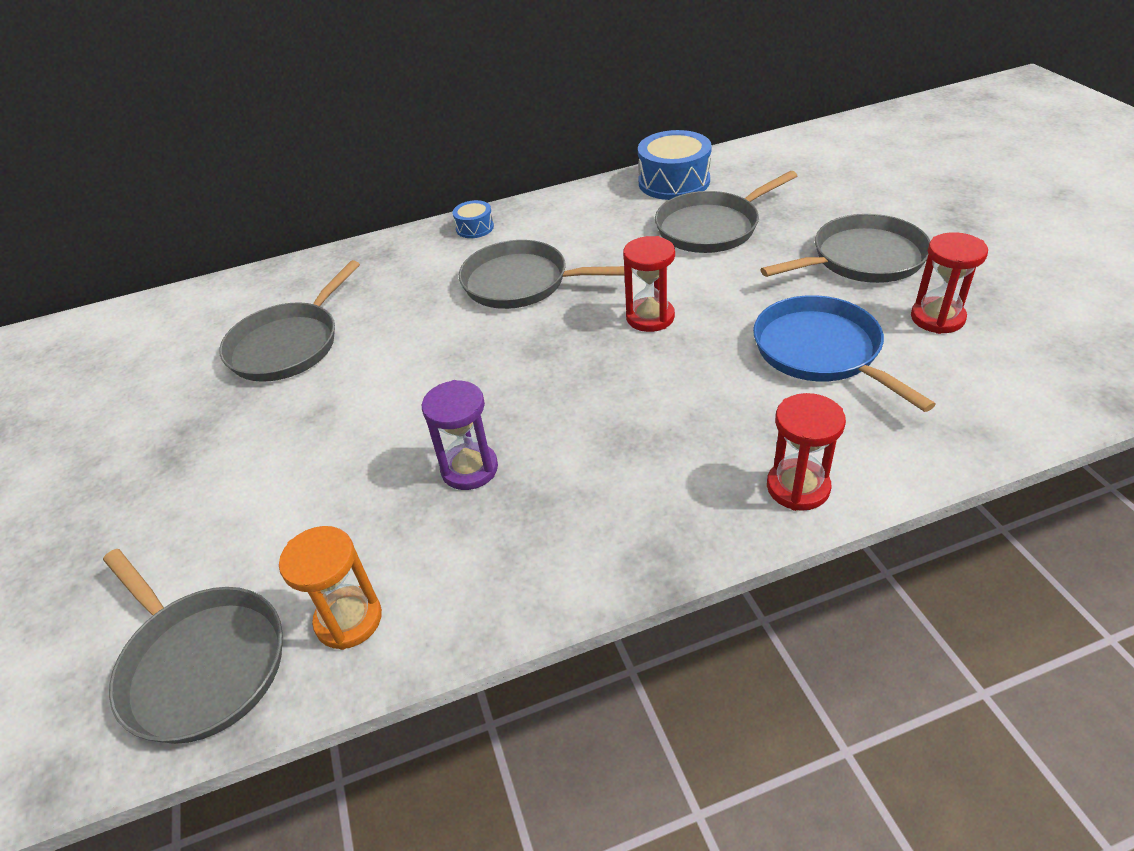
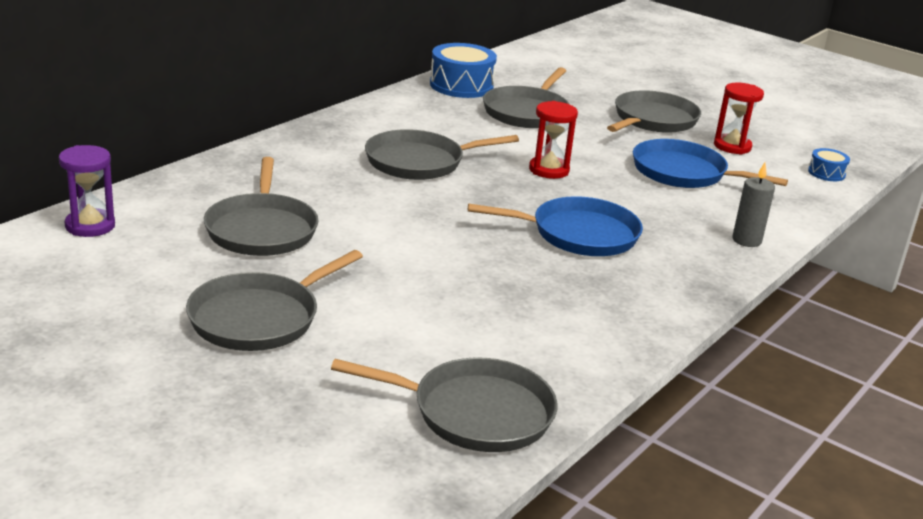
camera: 40 degrees left, 15 degrees down
orange hourglass [279,526,382,650] -> none
purple hourglass [422,380,498,490] -> purple hourglass moved to [59,145,115,237]
blue drum [452,200,494,238] -> blue drum moved to [808,148,850,181]
red hourglass [767,393,846,511] -> grey candle [732,163,775,247]
none -> grey pan [186,250,363,351]
none -> blue pan [468,196,643,256]

